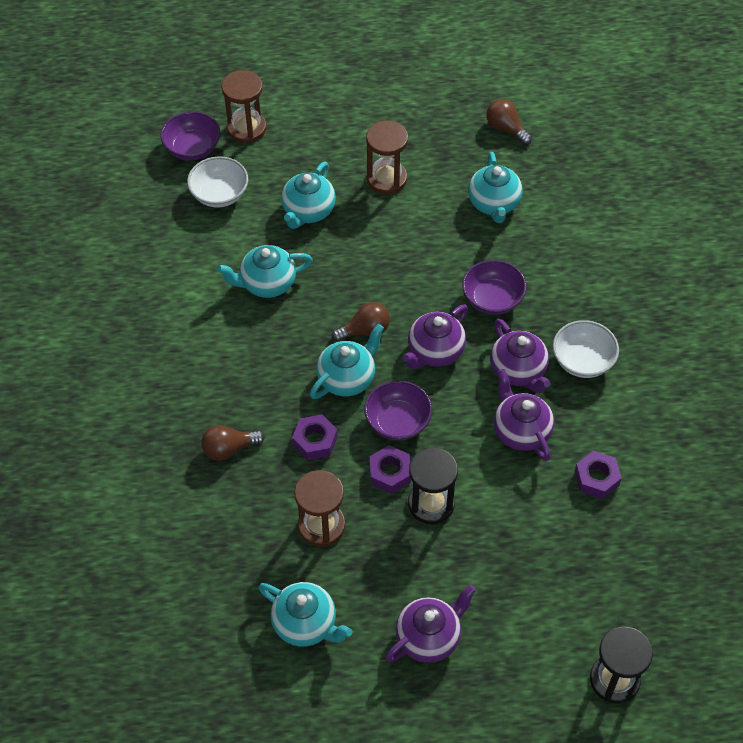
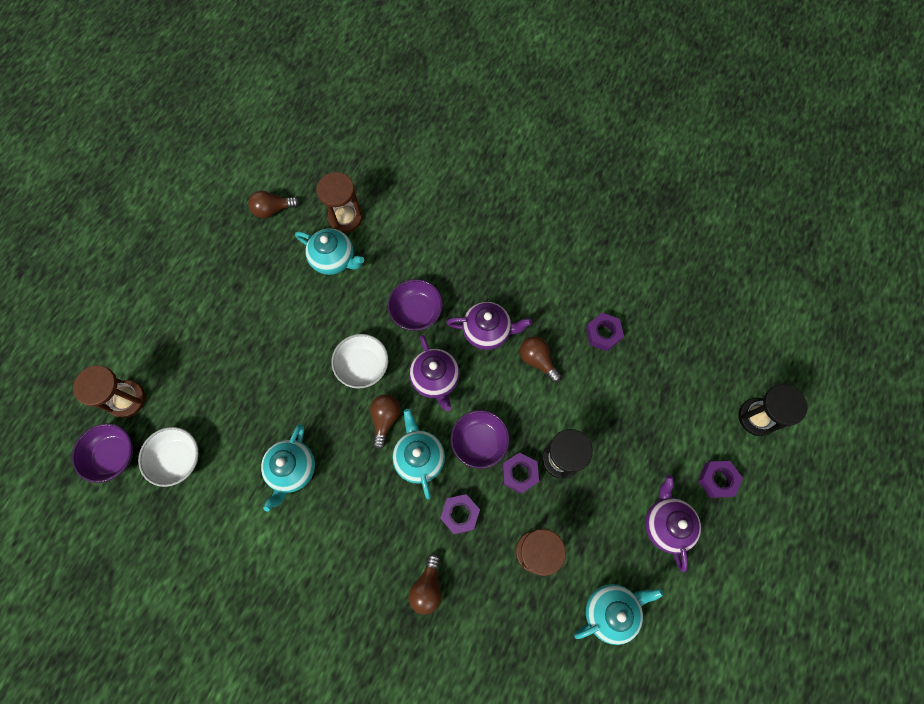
camera: 60 degrees left, 15 degrees up
turquoise teapot [281,161,336,229] -> none
brown hourglass [366,121,408,194] -> brown hourglass moved to [316,172,363,233]
purple teapot [494,369,554,461] -> brown light bulb [520,337,561,382]
white bowl [553,320,619,378] -> white bowl moved to [332,334,388,389]
none -> purple nut [698,461,743,498]

